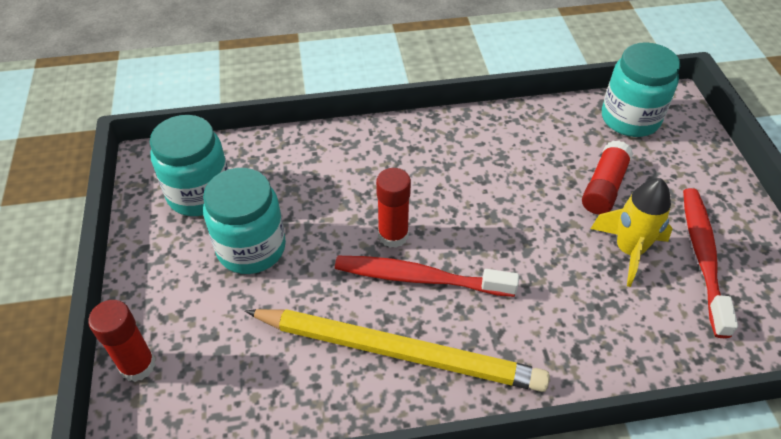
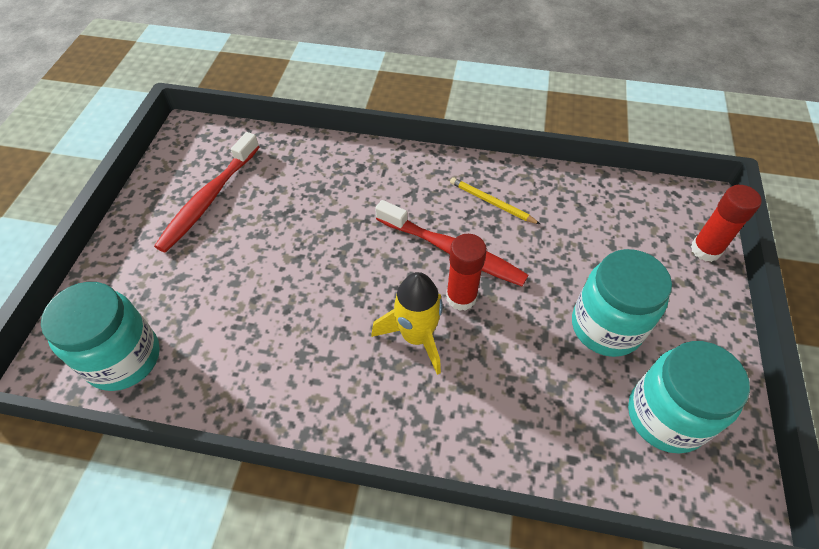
camera: 160 degrees left, 5 degrees up
yellow pencil [245,309,550,392] -> yellow pencil [450,177,540,224], size x0.41
red glue stick [582,140,633,215] -> none
yellow rocket [591,178,673,287] -> yellow rocket moved to [371,272,443,375]

